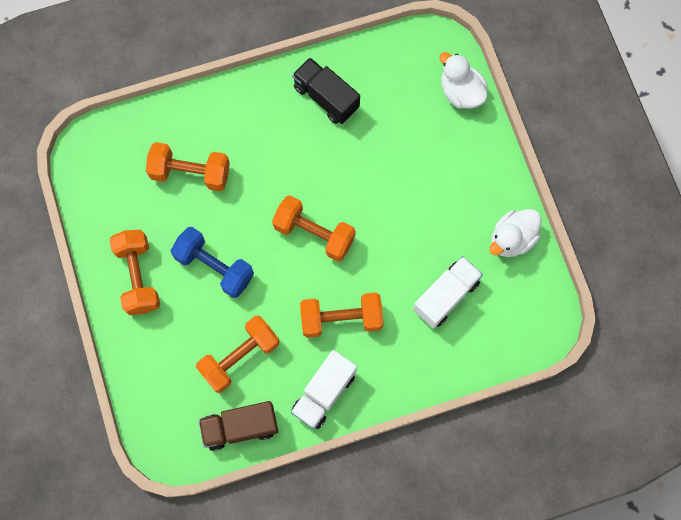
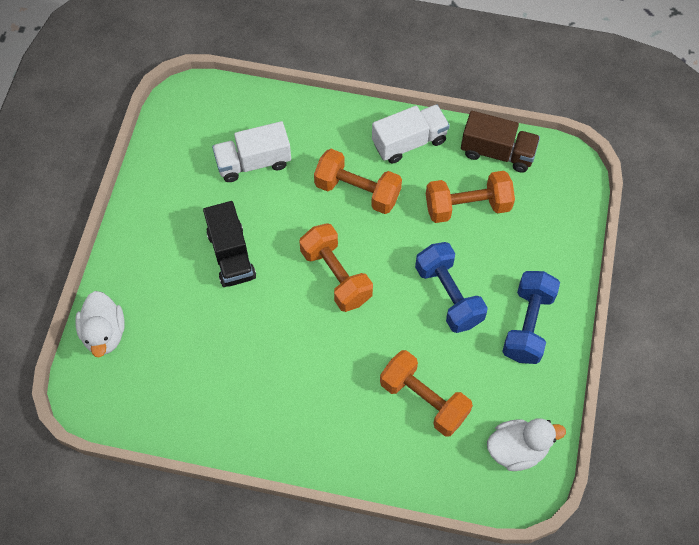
camera: 150 degrees left, 10 degrees down
orange dumbbell [109,230,160,315] -> blue dumbbell [502,271,560,364]
black truck [292,58,360,124] -> black truck moved to [203,201,256,287]
white duck [490,209,541,257] -> white duck moved to [487,418,566,471]

